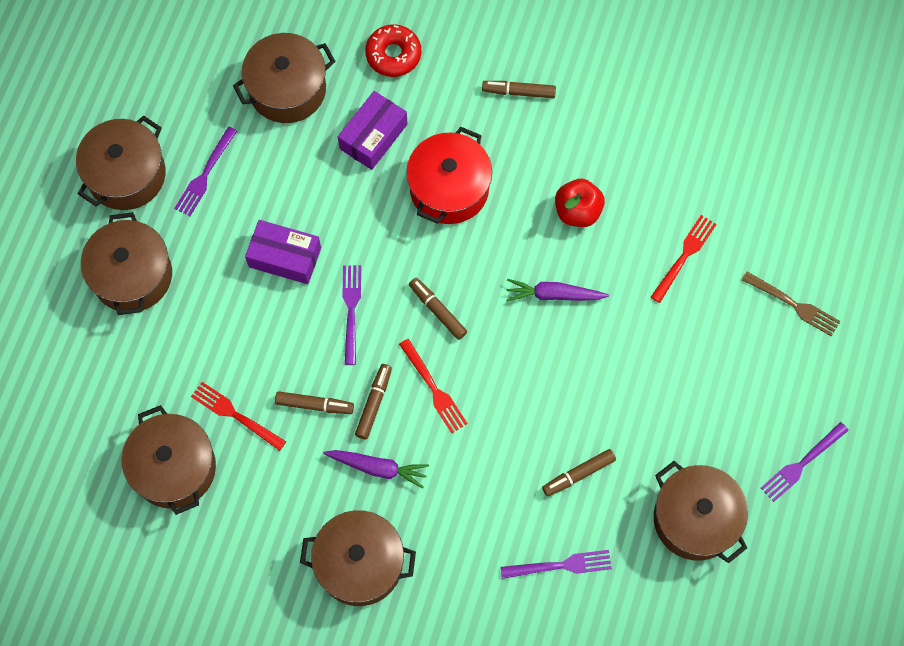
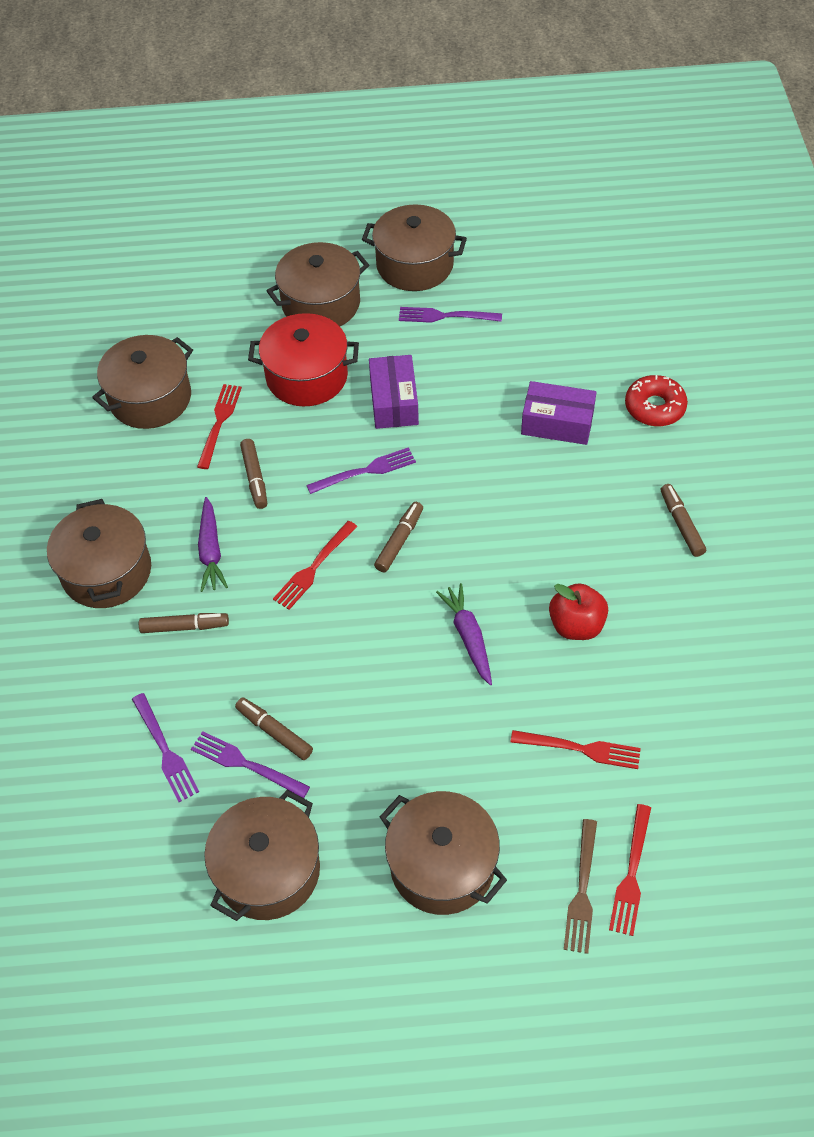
camera: 70 degrees right, 15 degrees down
brown pot [233,33,336,123] -> brown pot moved to [380,791,507,915]
brown marker [355,364,392,439] -> brown marker moved to [139,613,229,633]
red pot [406,127,492,224] -> red pot moved to [248,313,359,406]
purple fork [761,422,849,502] -> purple fork moved to [191,731,310,798]
none -> red fork [609,804,651,936]

